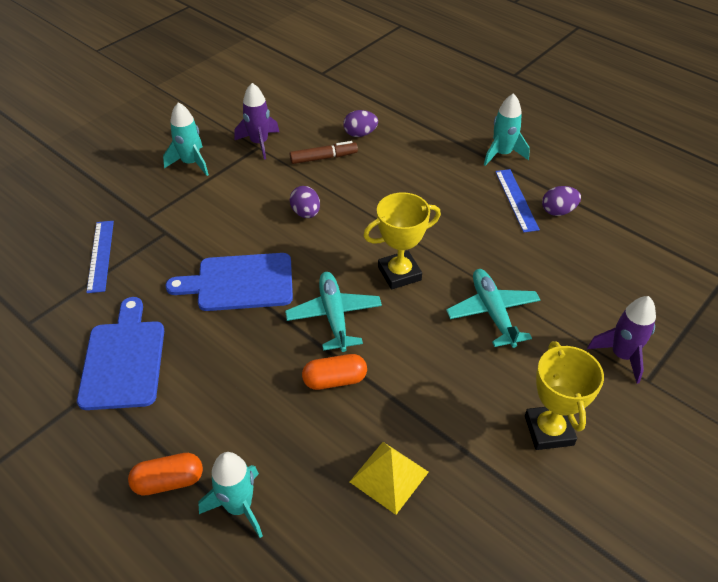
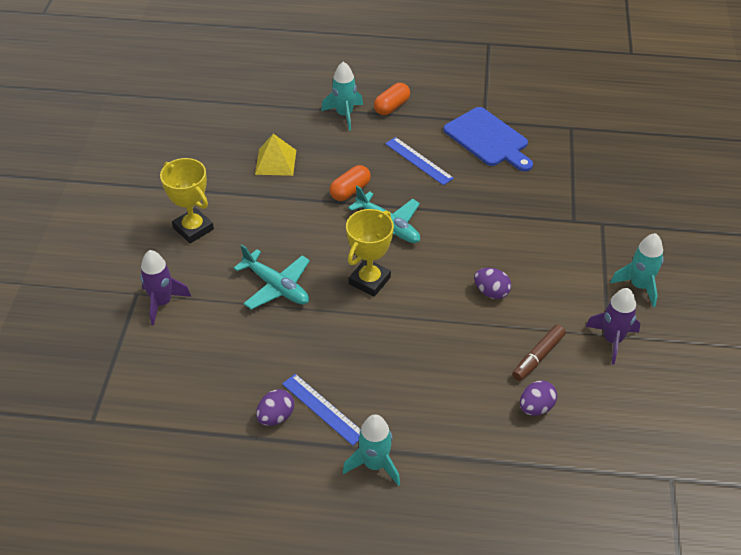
camera: 145 degrees right, 0 degrees up
blue ruler [86,221,114,293] -> blue ruler moved to [385,137,454,185]
blue cutting board [165,253,293,311] -> none

